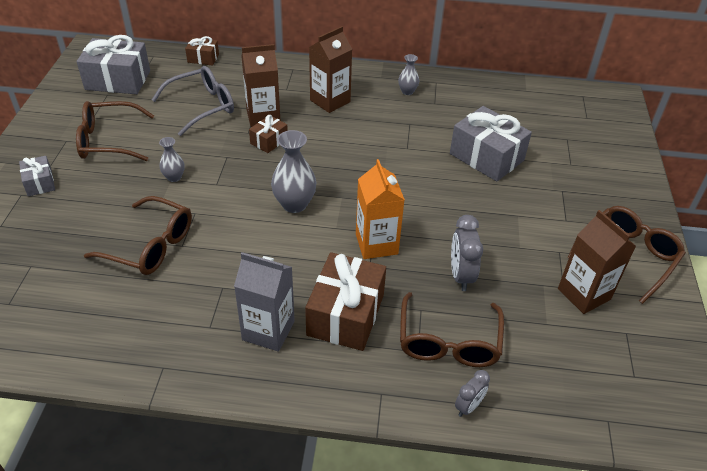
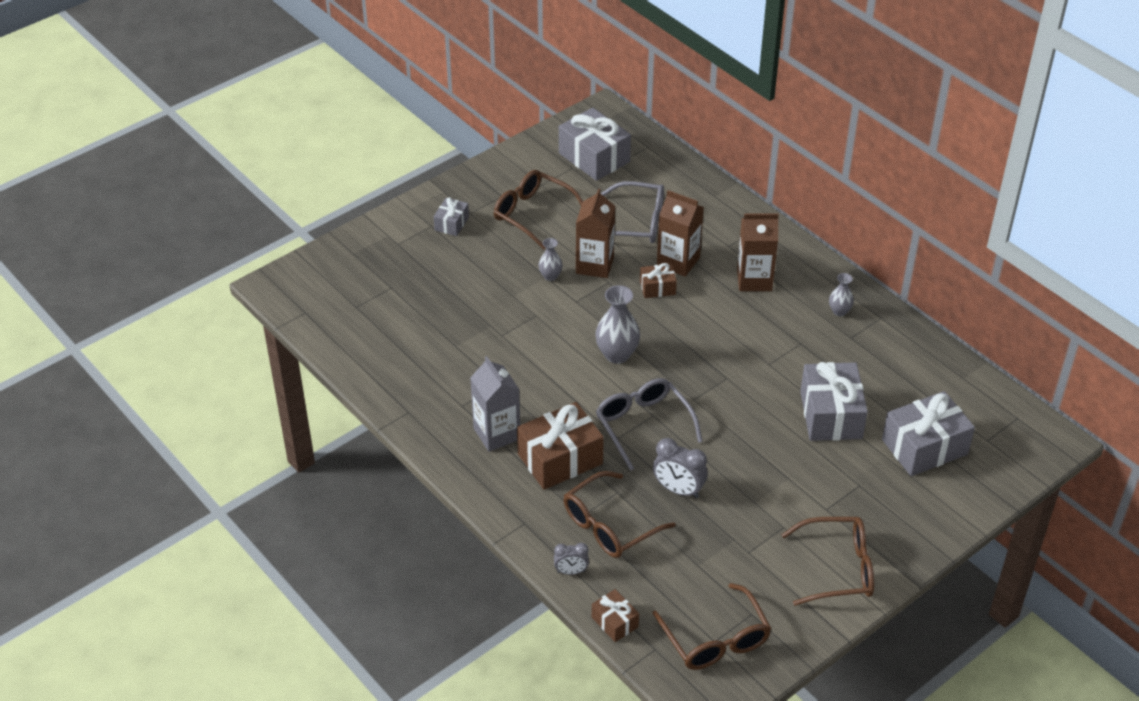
camera: 45 degrees right, 0 degrees up
brown glasses [84,196,192,275] -> brown glasses moved to [652,583,772,670]
brown gift [185,36,219,66] -> brown gift moved to [592,589,639,642]
orange carton [356,159,405,259] -> grey glasses [596,378,703,471]
grey clock [451,215,483,291] -> grey clock turned 105 degrees counterclockwise [653,438,708,498]
brown carton [558,210,636,314] -> brown carton moved to [576,189,615,278]
none -> grey gift [882,391,975,476]

